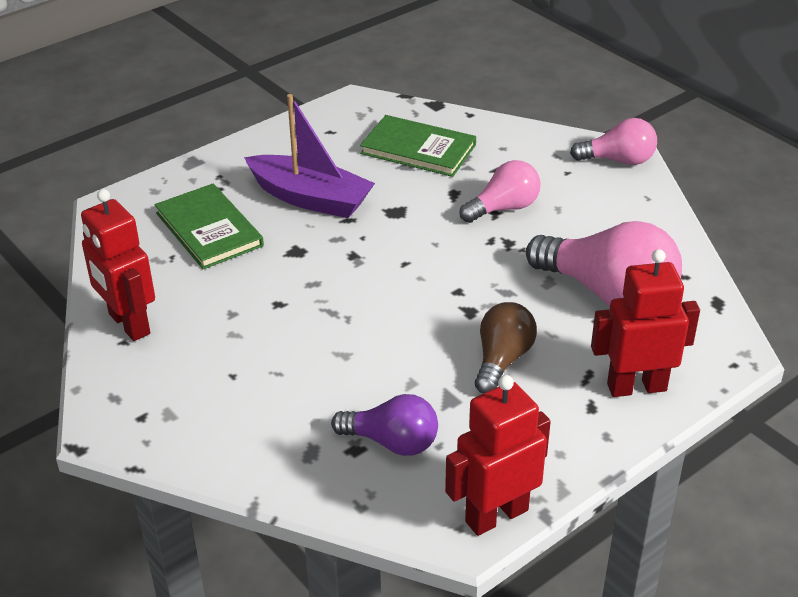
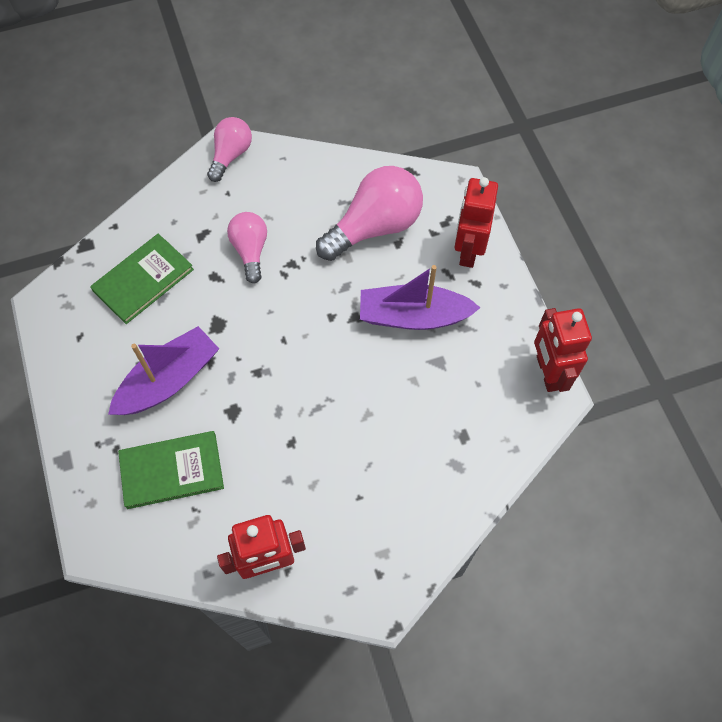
camera: 70 degrees left, 25 degrees up
purple light bulb [331,394,438,456] -> none
brown light bulb [475,302,537,394] -> purple boat [360,265,481,330]

